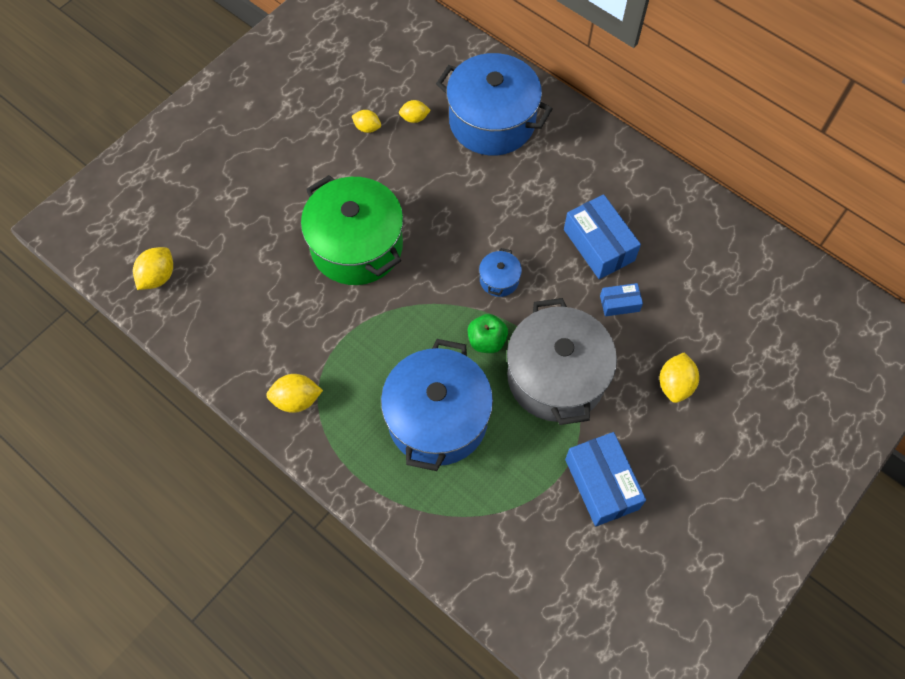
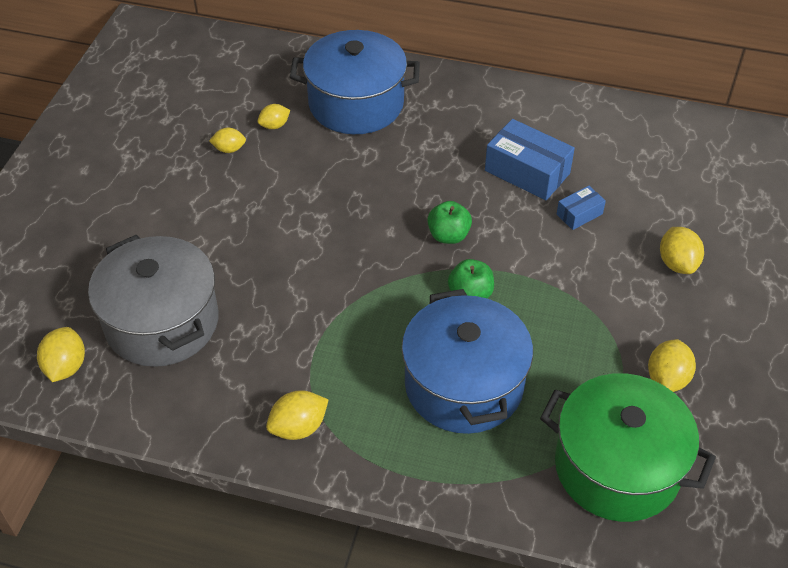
camera: 25 degrees left, 15 degrees down
green pot [301,175,404,285] -> green pot moved to [540,373,716,522]
blue pot [479,248,522,297] -> green apple [427,201,472,244]
grey pot [507,298,617,425] -> grey pot moved to [88,235,219,367]
blue box [565,432,646,526] -> yellow lemon [648,339,696,392]

